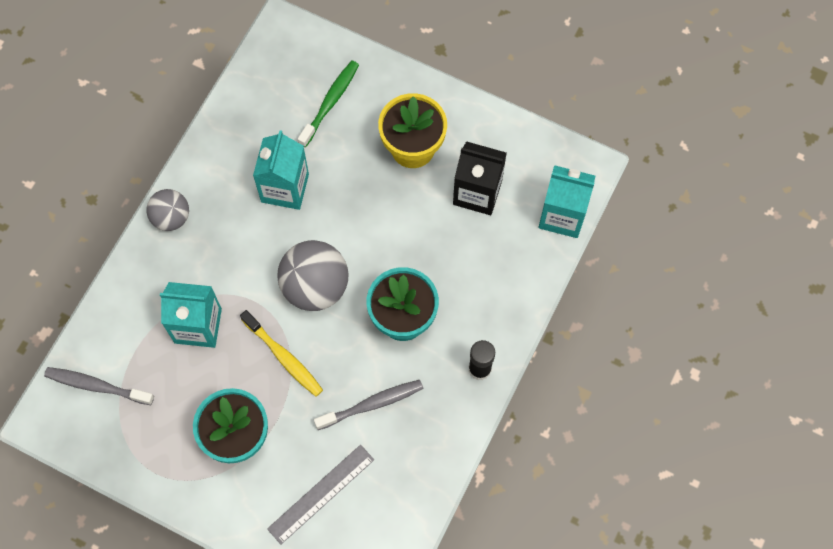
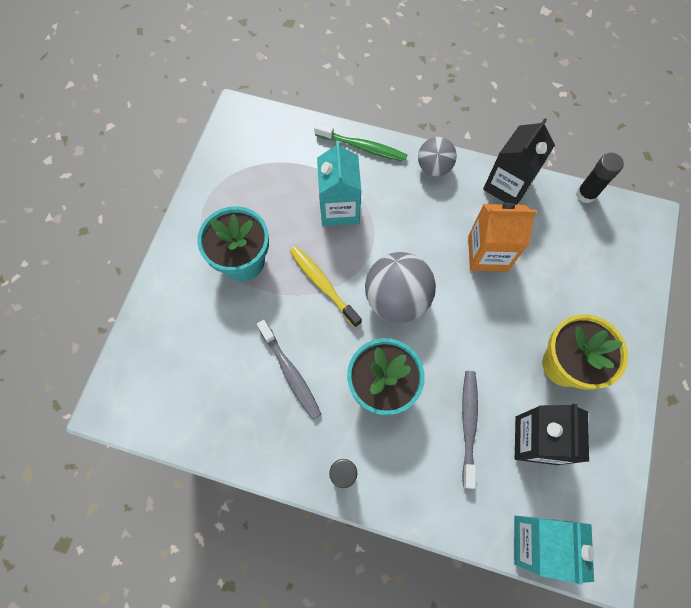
camera: 80 degrees right, 0 degrees up
grey toothbrush [44,367,154,405] -> grey toothbrush moved to [462,371,478,489]
yellow toothbrush [240,310,323,397] -> yellow toothbrush turned 105 degrees clockwise [290,246,362,328]
turquoise carton [253,131,309,210] -> orange carton [468,202,537,272]
grey ruler [267,445,374,544] -> none
green toothbrush [298,61,359,147] -> green toothbrush moved to [314,123,407,162]
none -> black carton [483,118,555,205]
none -> black glue stick [576,153,624,203]

